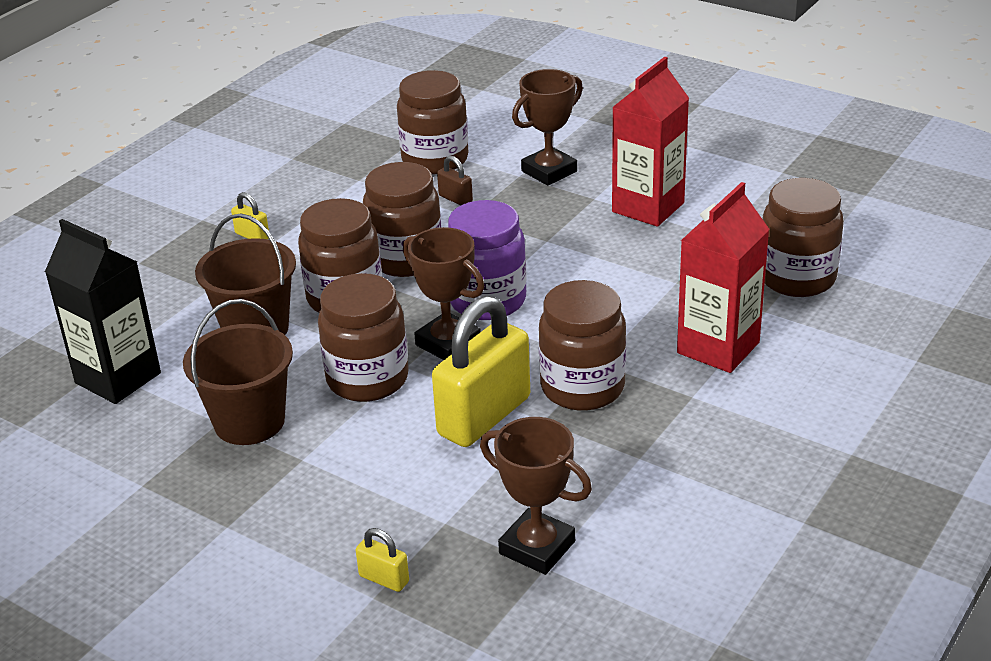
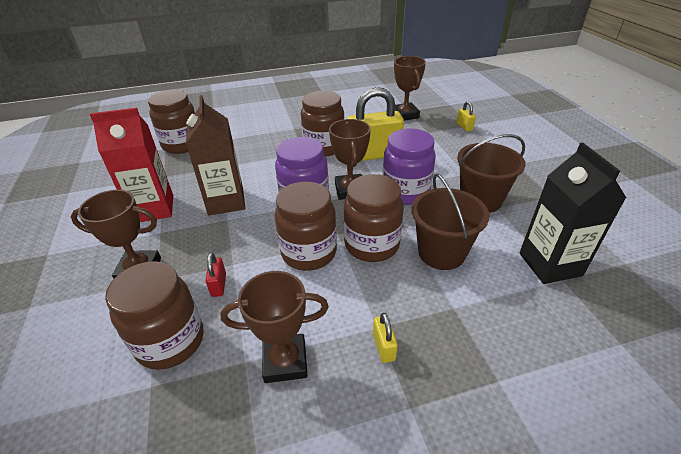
camera: 140 degrees left, 5 degrees up
brown jar [318,273,409,402] -> purple jar [382,128,436,205]
brown padlock [437,156,473,205] -> red padlock [206,253,226,297]
red carton [677,182,770,373] -> none
none -> brown carton [186,95,245,216]
none -> brown trophy [220,271,329,383]

